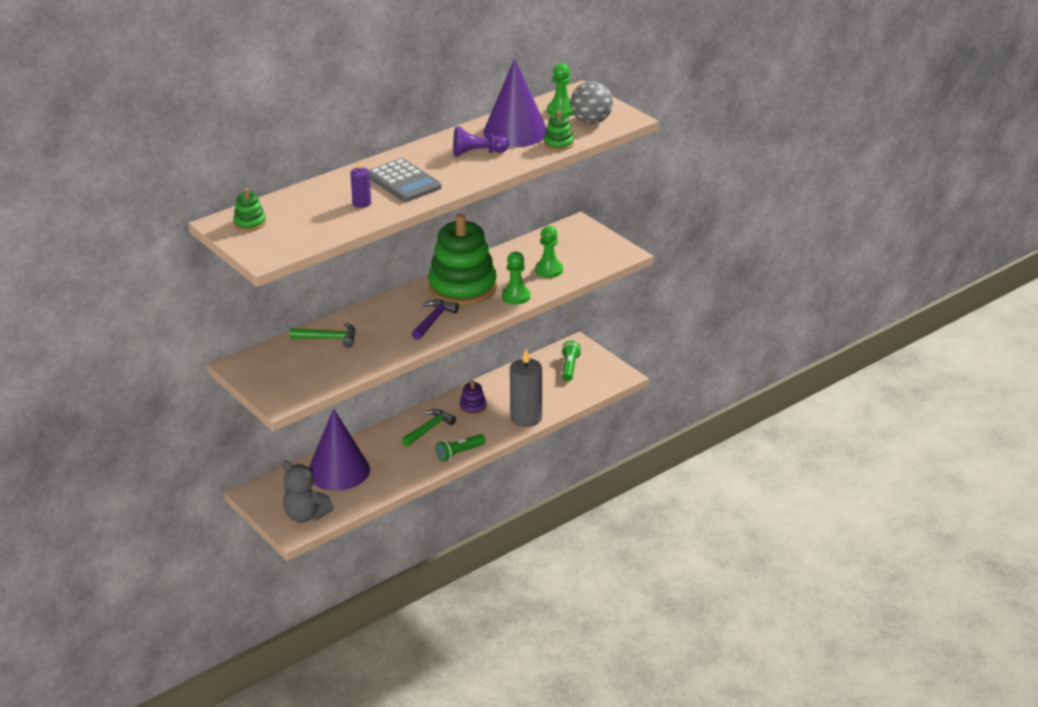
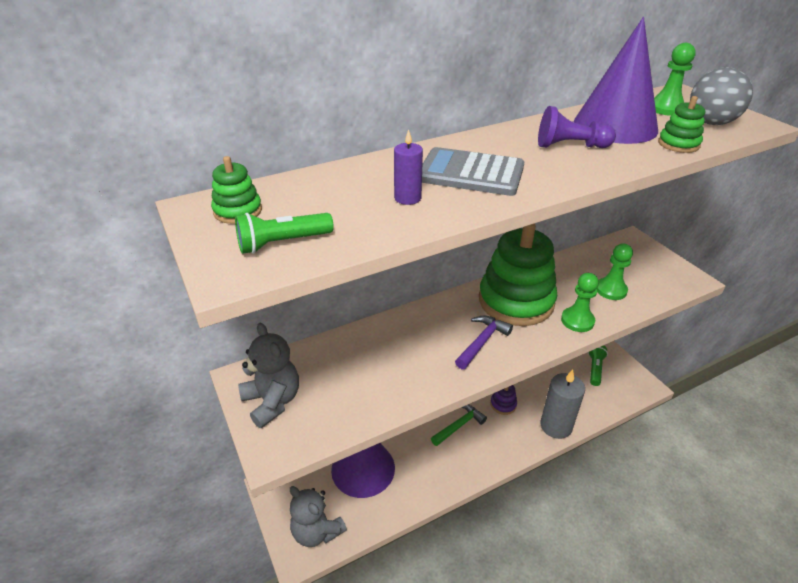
camera: 10 degrees right, 5 degrees up
green hammer [290,323,356,348] -> none
grey calculator [369,158,442,202] -> grey calculator turned 135 degrees clockwise [422,147,524,196]
green flashlight [436,434,486,462] -> green flashlight moved to [235,213,334,254]
none -> grey teddy bear [238,323,299,428]

